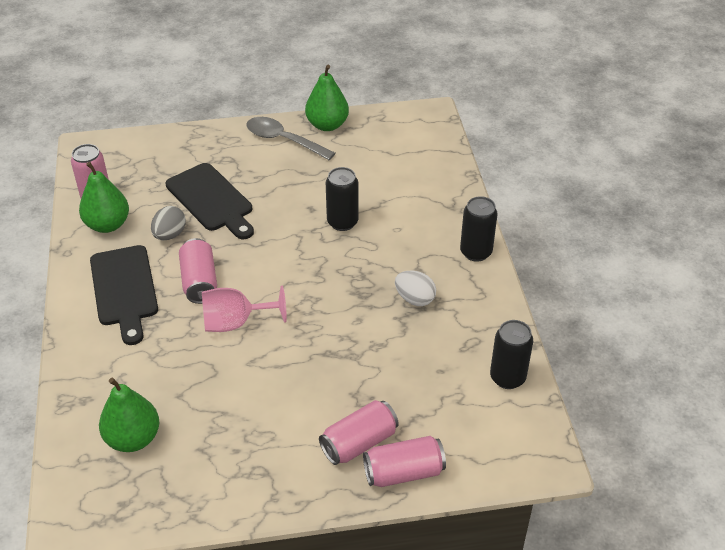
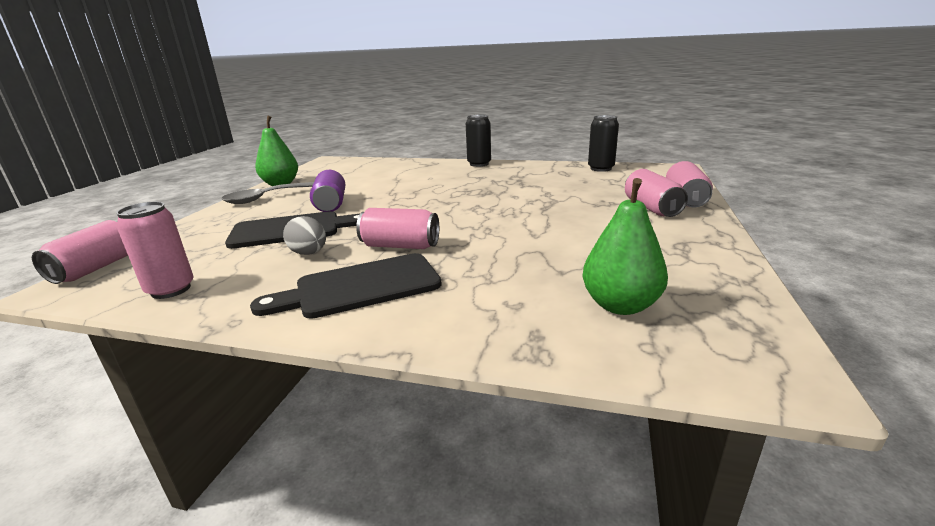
camera: 65 degrees left, 20 degrees down
green pear [79,162,129,233] -> none
black cutting board [90,245,158,345] -> black cutting board turned 150 degrees clockwise [250,253,442,319]
pink goblet [202,286,287,332] -> none
black can [326,167,359,231] -> none
white egg [395,270,436,306] -> none
none -> pink can [32,220,128,284]
none -> purple can [310,170,345,212]

